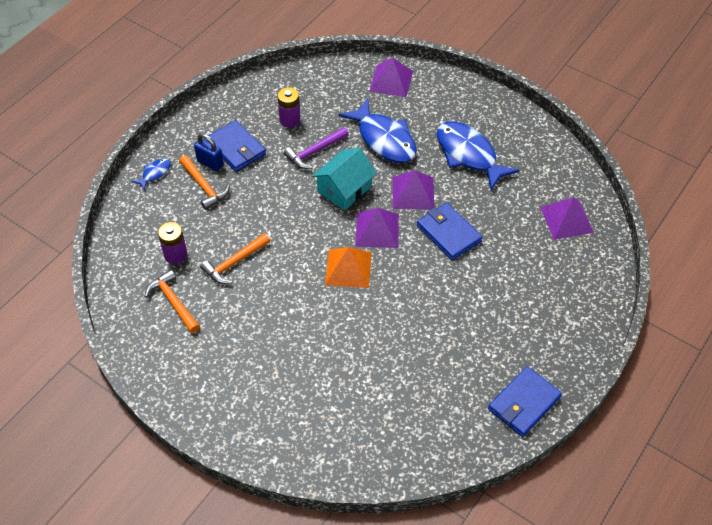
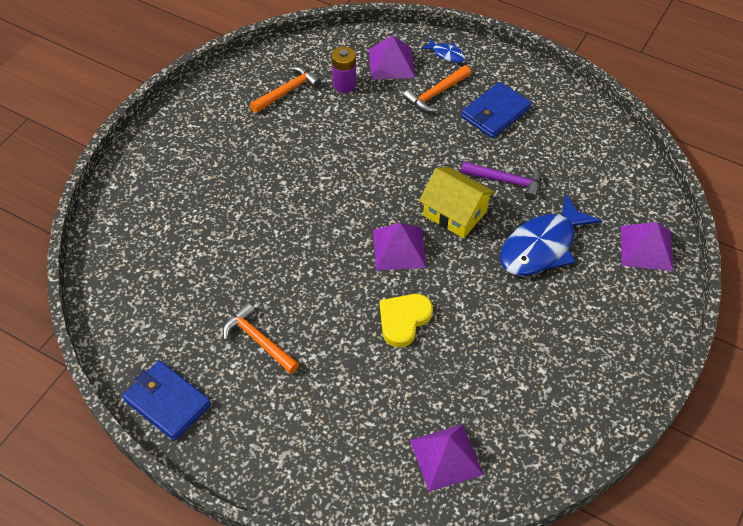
camera: 85 degrees right, 0 degrees up
blue padlock [194,133,224,171] -> none
orange hammer [200,233,270,284] -> orange hammer moved to [223,303,299,374]
purple battery [277,87,300,128] -> none
purple hammer [284,127,349,169] -> purple hammer turned 150 degrees clockwise [461,161,540,200]
turquoise house [312,148,377,210] -> yellow house [419,167,495,238]
orange pyramid [325,247,372,288] -> none
purple pyramid [393,170,434,210] -> purple pyramid moved to [369,35,415,80]
blue wallet [417,203,483,260] -> yellow heart [380,294,433,347]
blue fish [437,121,520,191] -> none

